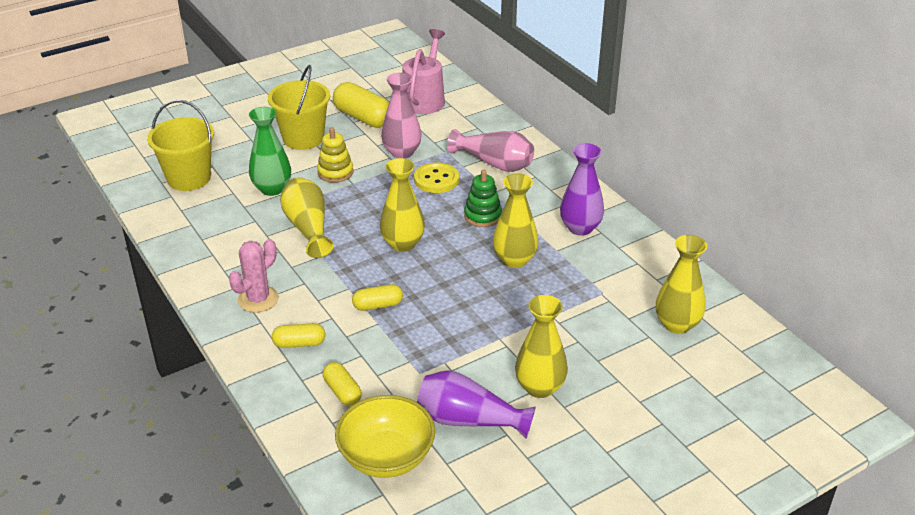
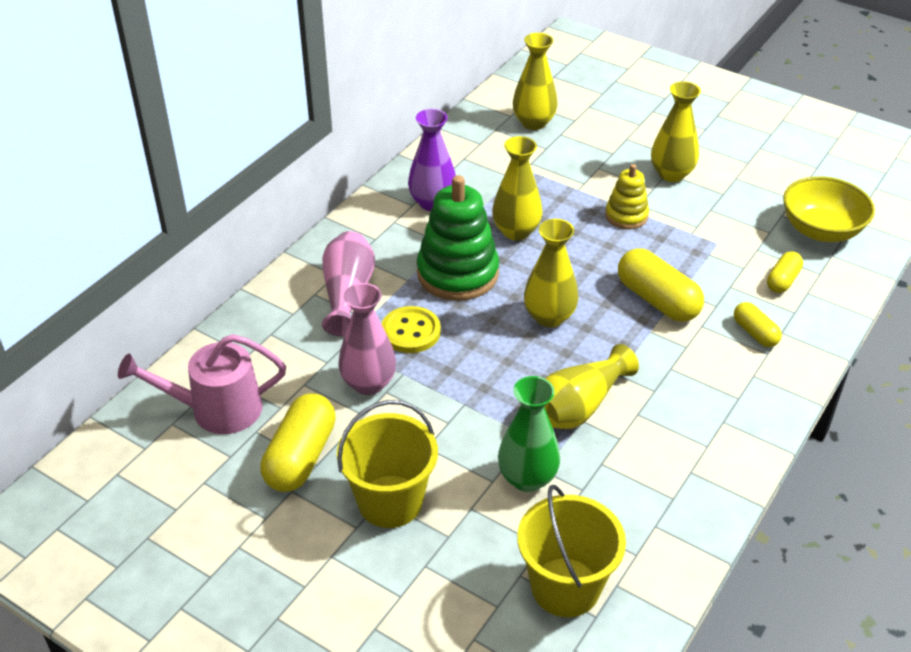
camera: 115 degrees left, 5 degrees up
pink cactus [229,239,279,312] -> none
yellow stacking toy [317,127,354,183] -> yellow stacking toy moved to [605,164,649,229]
yellow capsule [352,284,403,311] -> yellow capsule [618,248,704,322], size x1.77
purple vase [417,370,536,439] -> none
green stacking toy [464,170,502,227] -> green stacking toy [417,175,499,301], size x1.81

